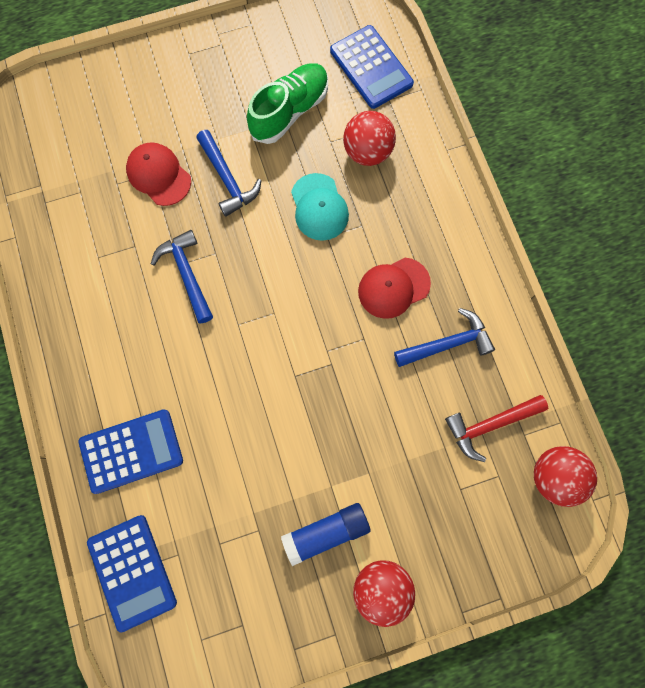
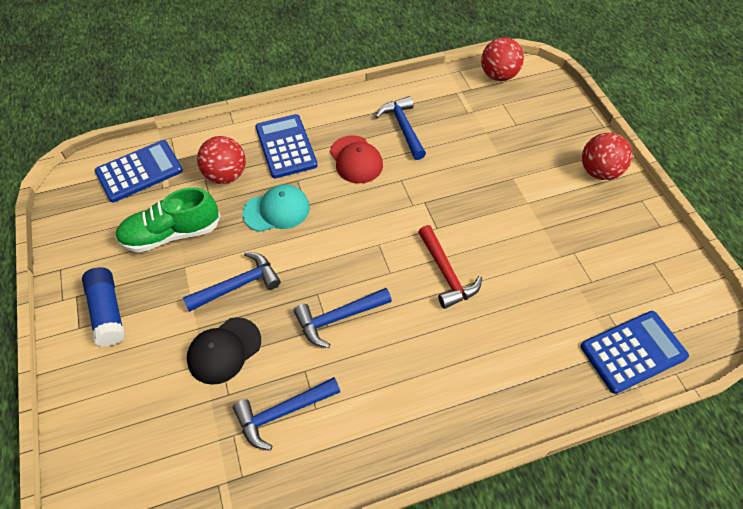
camera: 90 degrees left, 20 degrees down
blue calculator [79,409,183,494] -> blue calculator moved to [255,114,318,178]
red cap [126,142,191,206] -> black cap [187,317,261,385]
green shoe [247,63,328,144] -> green shoe turned 60 degrees counterclockwise [115,187,221,253]
blue glue stick [281,503,370,566] -> blue glue stick moved to [82,267,125,347]
red hammer [445,395,548,462] -> red hammer moved to [418,225,482,309]
none -> blue hammer [233,377,340,451]

